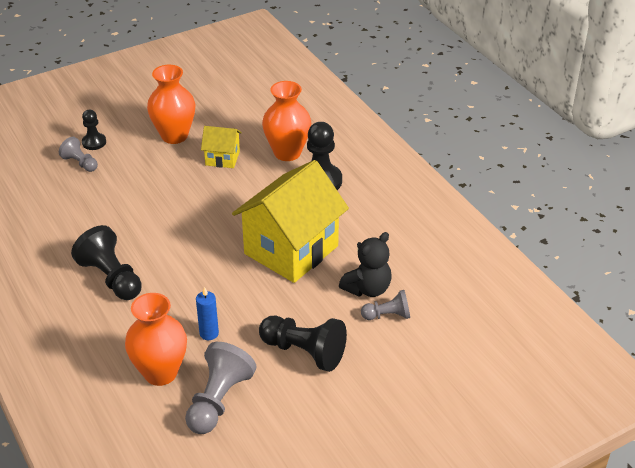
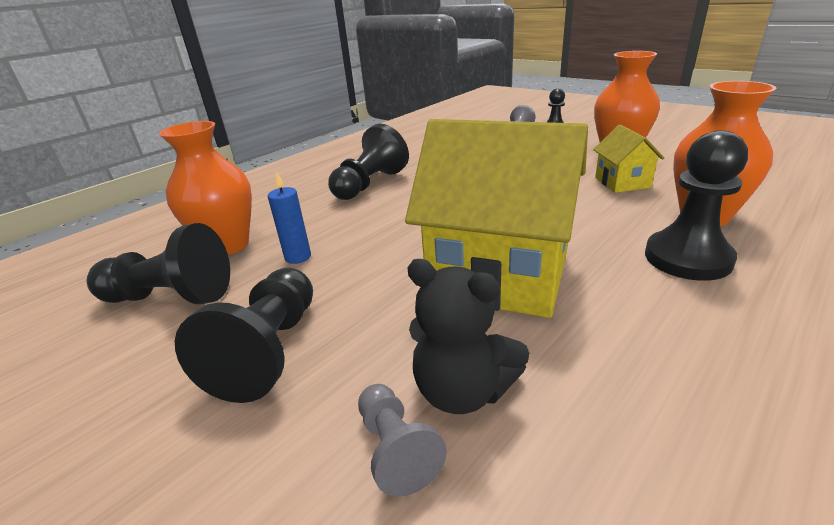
camera: 75 degrees right, 10 degrees down
grey pawn [185,342,257,434] -> black pawn [87,223,230,304]

